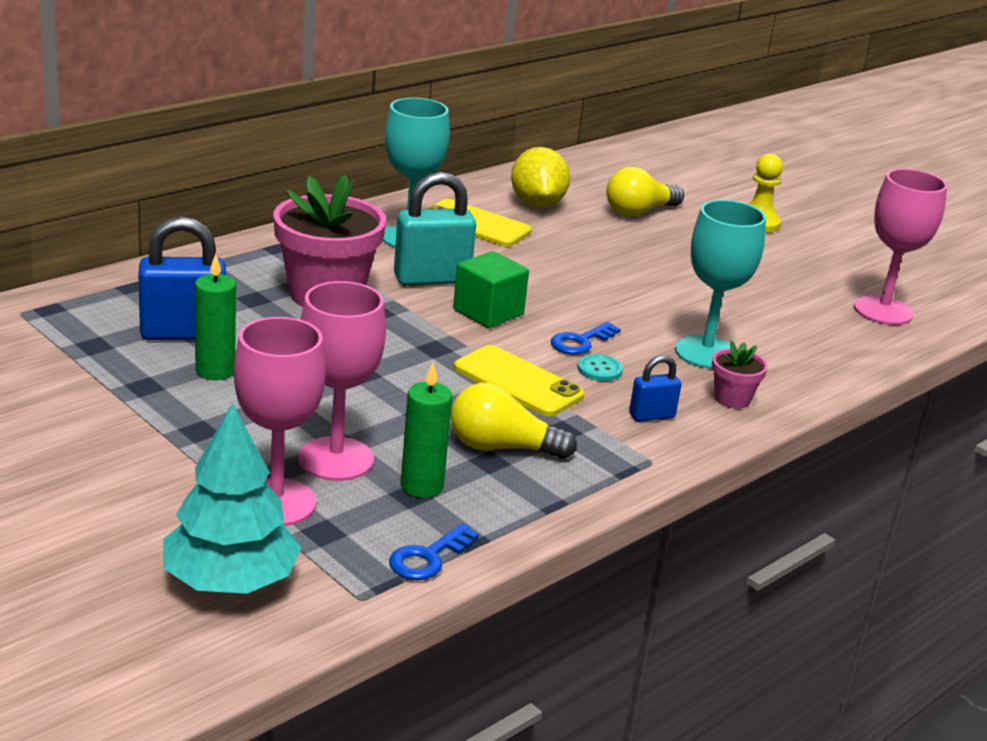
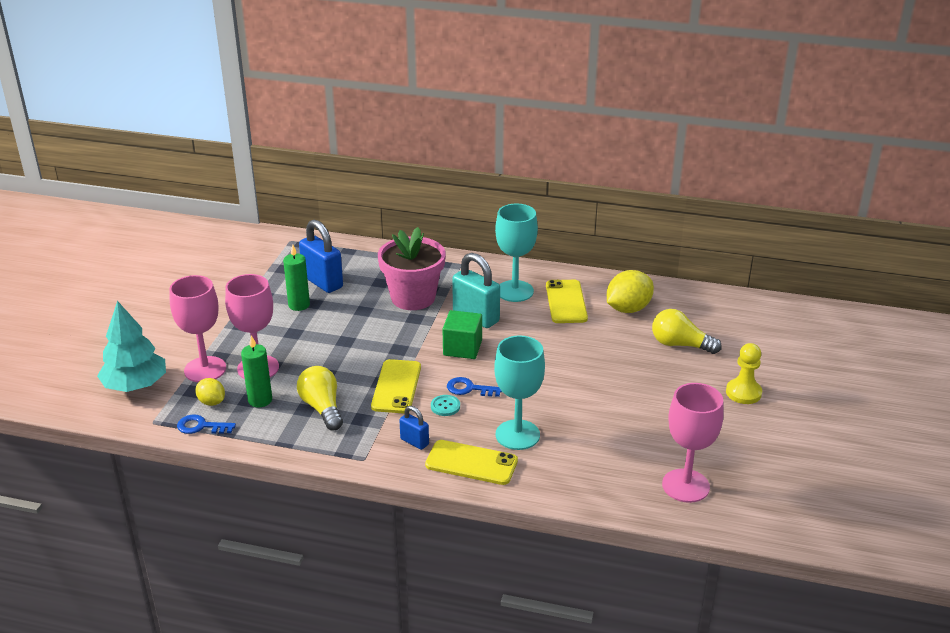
camera: 60 degrees right, 5 degrees up
pink flower pot [712,341,768,409] -> yellow phone [425,440,518,485]
none -> yellow lemon [195,378,225,406]

